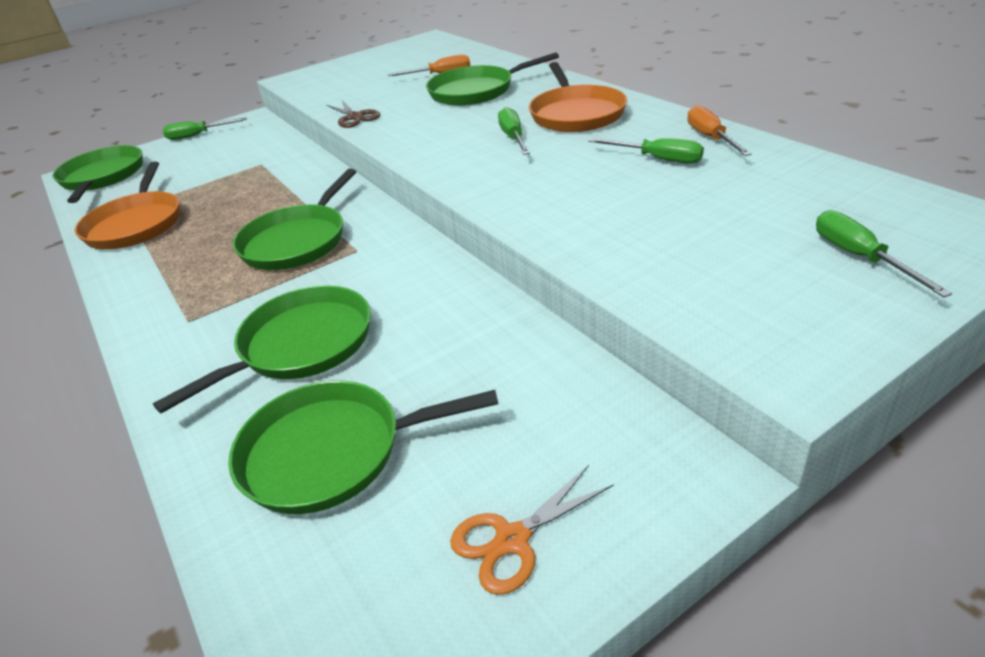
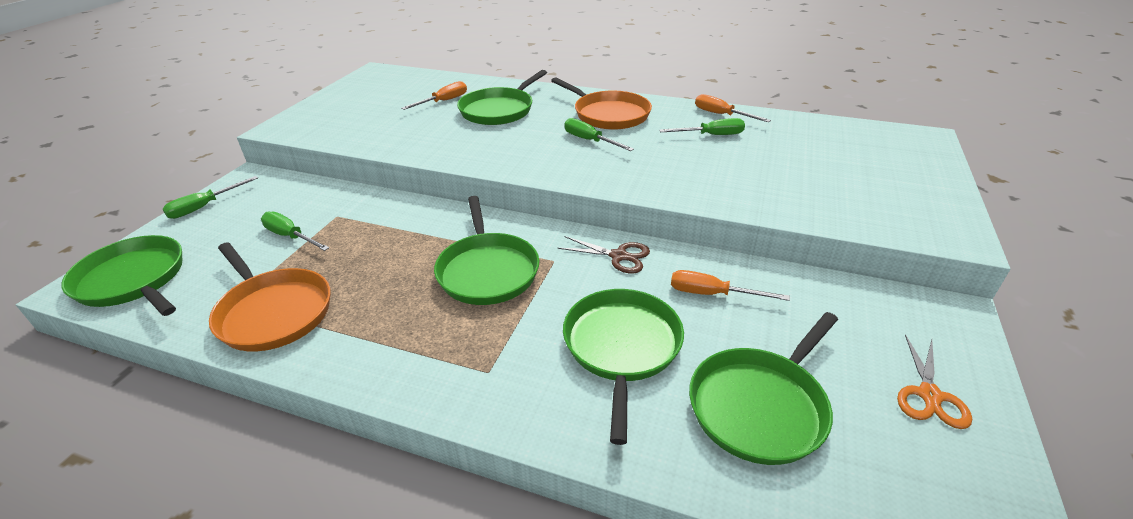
camera: 40 degrees left, 0 degrees up
brown scissors [326,99,380,128] -> brown scissors moved to [558,236,650,273]
green screwdriver [816,210,952,297] -> green screwdriver moved to [261,211,329,251]
none -> orange screwdriver [671,270,790,301]

